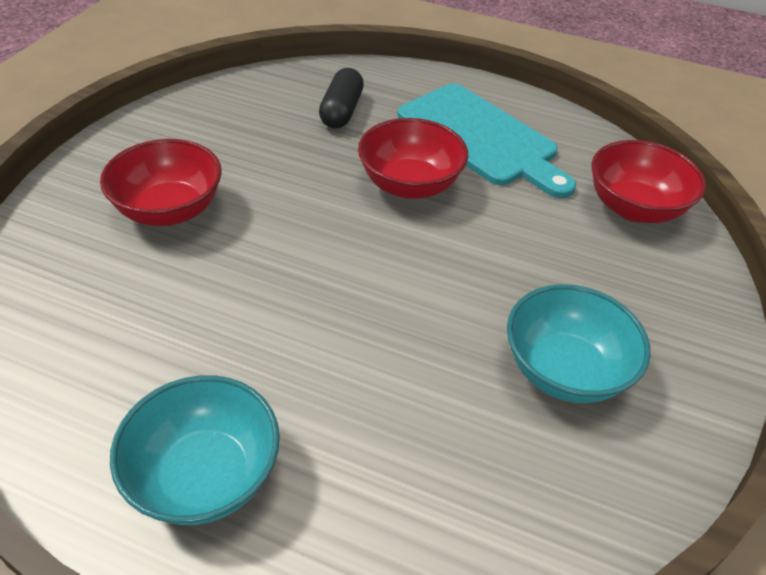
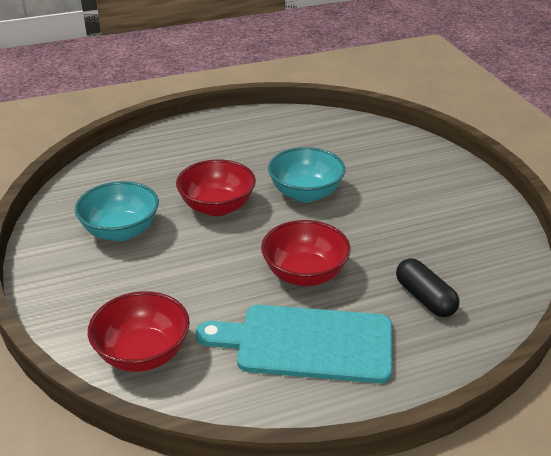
camera: 140 degrees right, 10 degrees down
red bowl [100,139,222,226] -> red bowl moved to [176,159,256,216]
turquoise bowl [110,375,280,525] -> turquoise bowl moved to [268,147,346,202]

